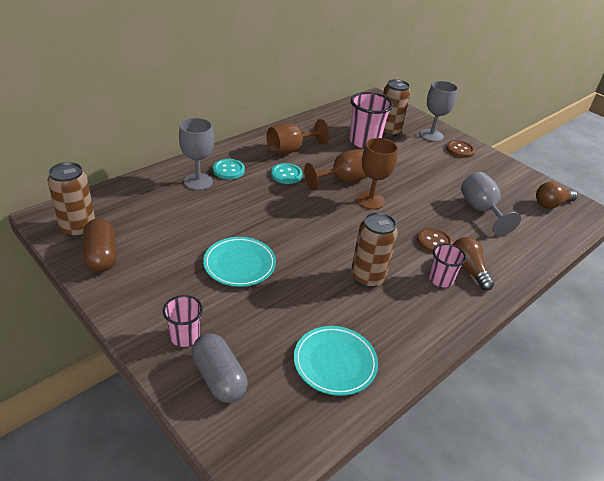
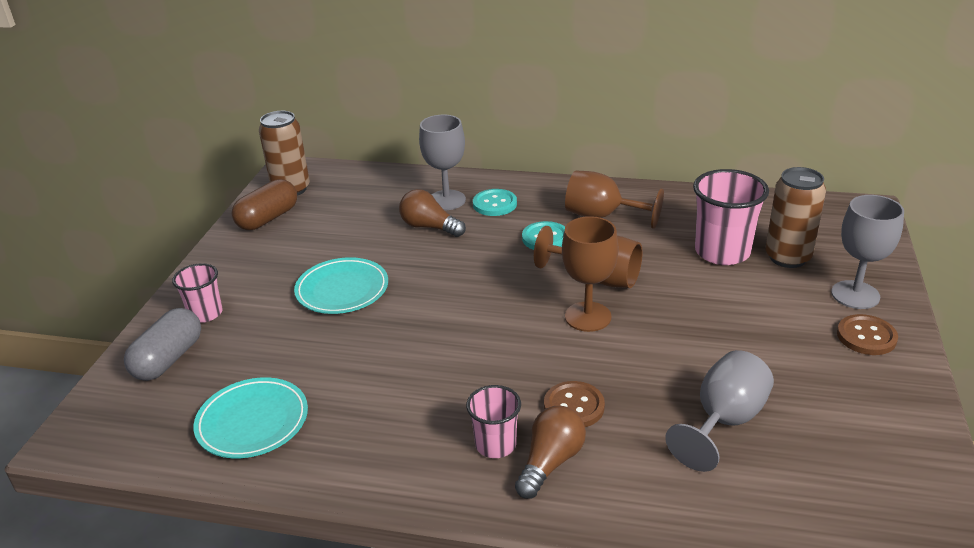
camera: 60 degrees right, 5 degrees down
brown can [351,212,398,288] -> none
brown light bulb [536,182,578,209] -> brown light bulb moved to [399,189,466,237]

